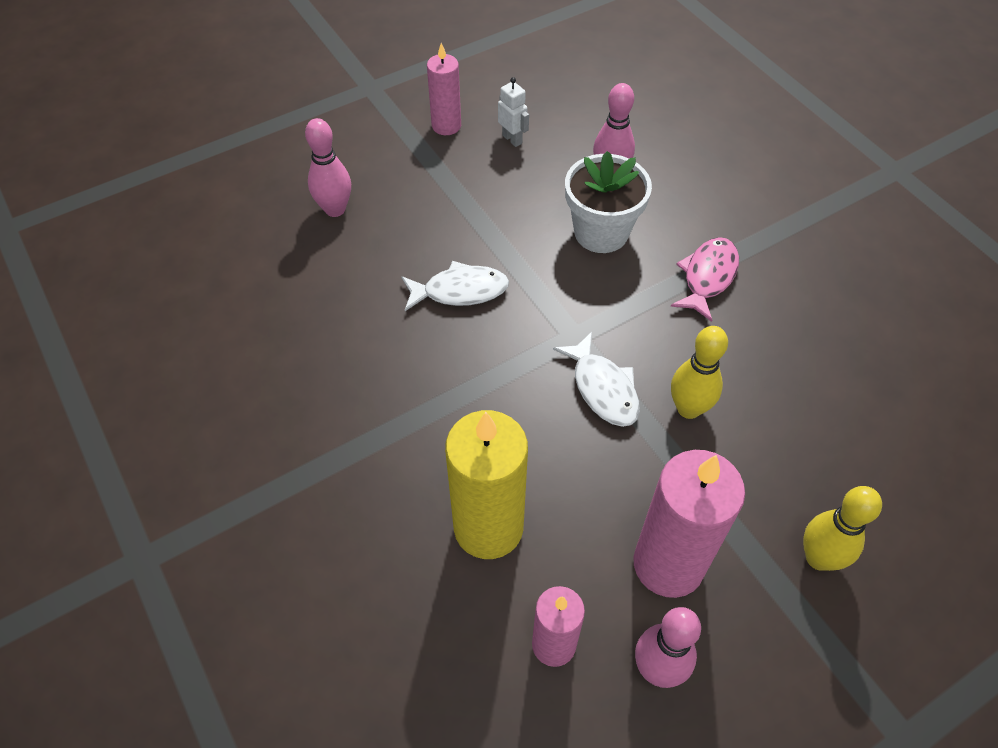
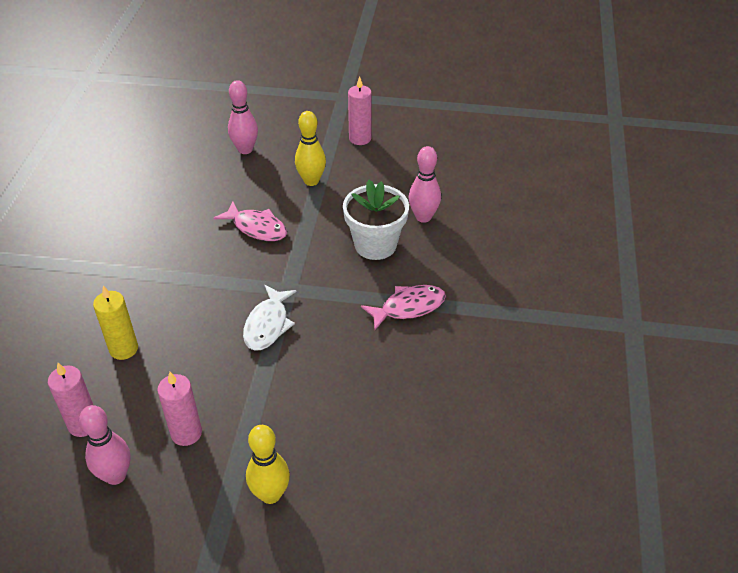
camera: 40 degrees right, 10 degrees down
white fish [401,261,509,311] -> pink fish [214,201,287,241]
yellow candle [445,410,528,559] -> yellow candle [93,286,138,360], size x0.59
white robot [498,77,529,147] -> none
pink candle [634,450,745,598] -> pink candle [157,372,202,446], size x0.59
yellow bowling pin [671,326,728,419] -> yellow bowling pin moved to [295,111,326,186]

